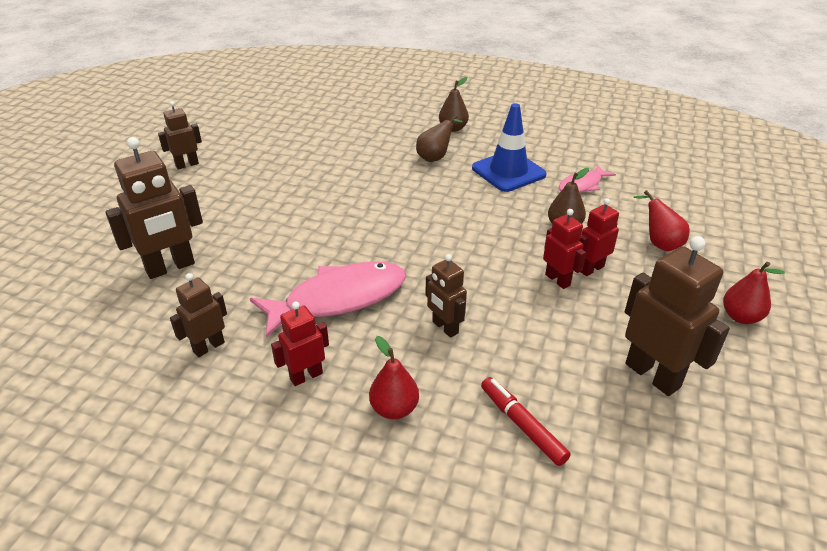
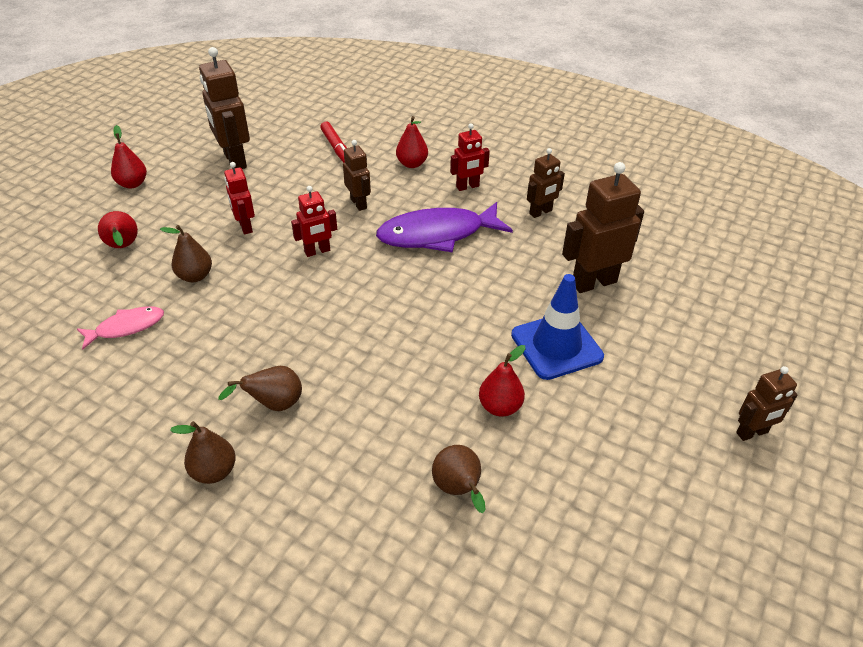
camera: 170 degrees left, 5 degrees up
brown robot [158,101,202,169] -> brown robot moved to [736,366,798,441]
pink fish [250,262,406,338] -> purple fish [376,202,513,252]
blue traffic cone [472,104,547,192] -> blue traffic cone moved to [511,274,604,380]
red robot [579,198,619,276] -> red robot moved to [291,186,337,257]
none -> brown pear [432,445,485,513]
none -> red pear [479,345,525,417]

